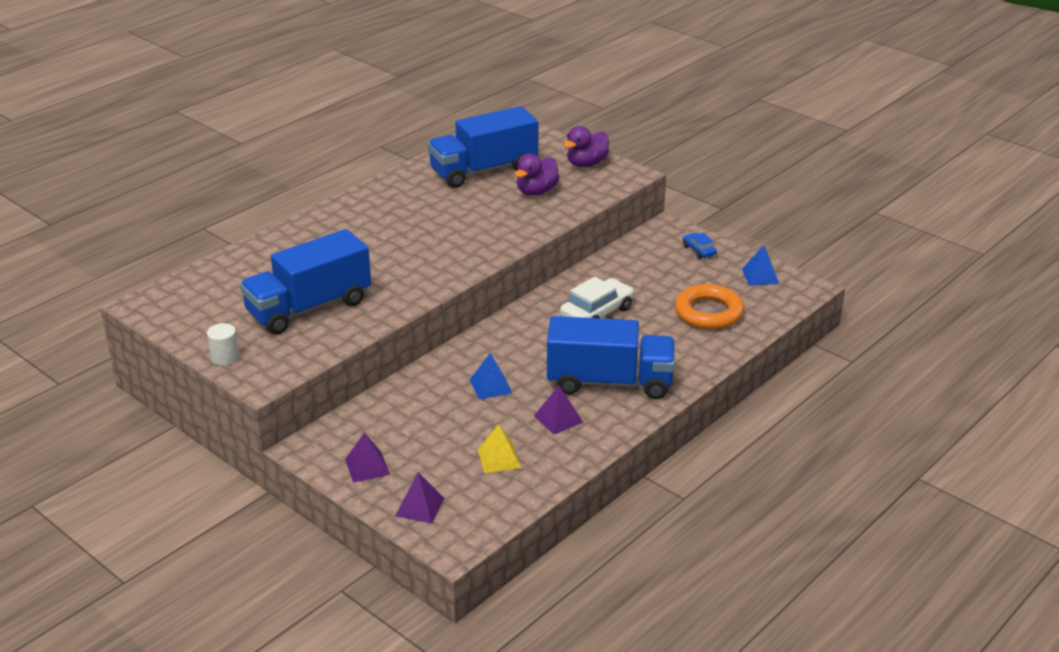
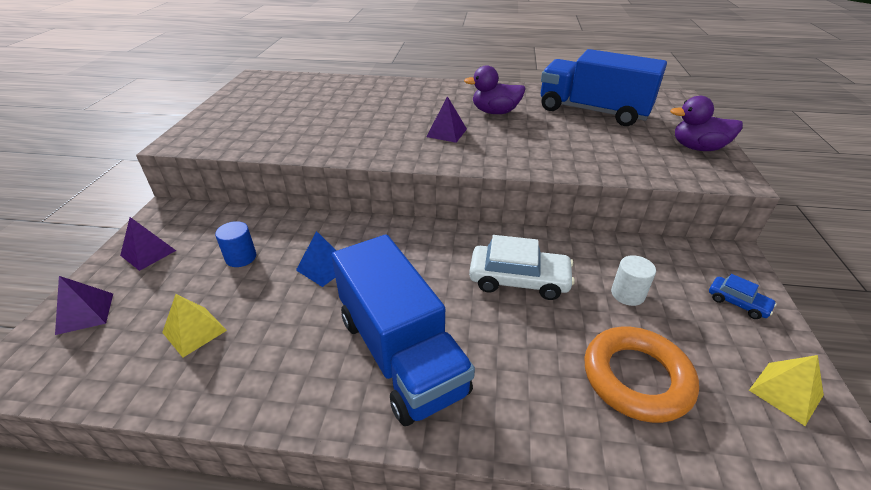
camera: 55 degrees right, 5 degrees up
white cylinder [207,323,239,366] -> white cylinder moved to [611,255,656,306]
blue truck [240,229,371,335] -> none
purple duck [515,154,560,196] -> purple duck moved to [464,65,526,114]
purple pyramid [534,386,583,435] -> purple pyramid moved to [426,96,467,143]
blue car [683,233,717,259] -> blue car turned 105 degrees clockwise [709,274,777,319]
blue pyramid [742,245,779,286] -> yellow pyramid [749,355,824,426]
none -> blue cylinder [215,221,256,267]

